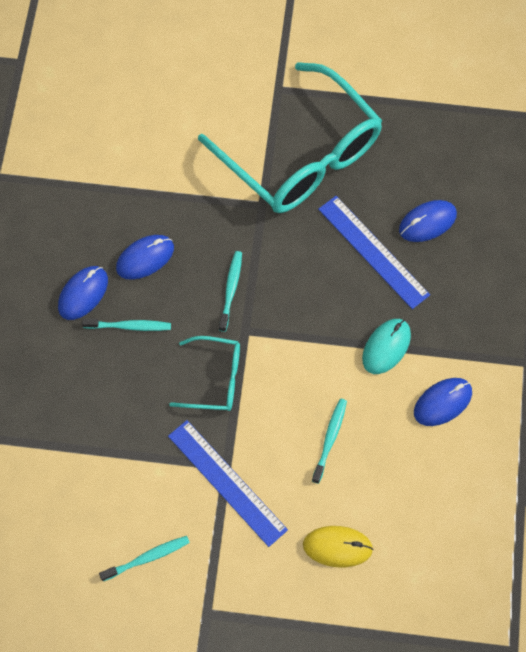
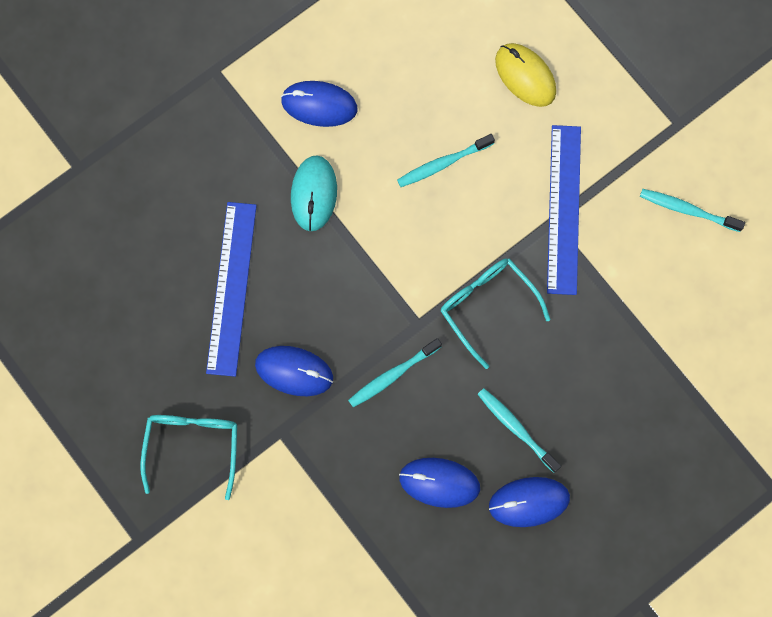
camera: 135 degrees left, 10 degrees up
turquoise glasses [198,62,382,213] -> turquoise glasses [140,415,237,500], size x0.47
turquoise mouse [362,319,411,374] -> turquoise mouse turned 75 degrees counterclockwise [291,155,337,231]
blue mouse [399,200,457,242] -> blue mouse moved to [255,346,333,396]

